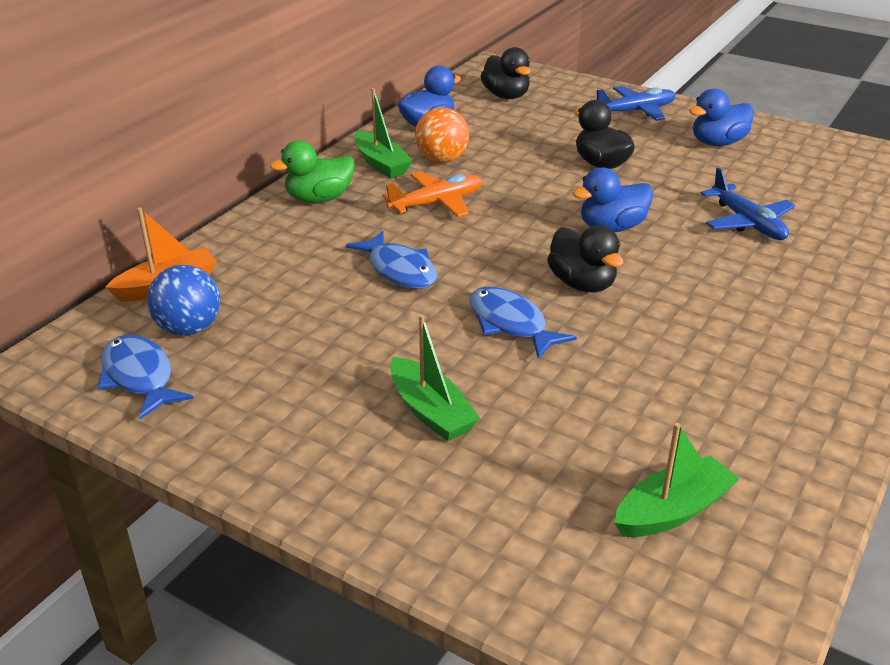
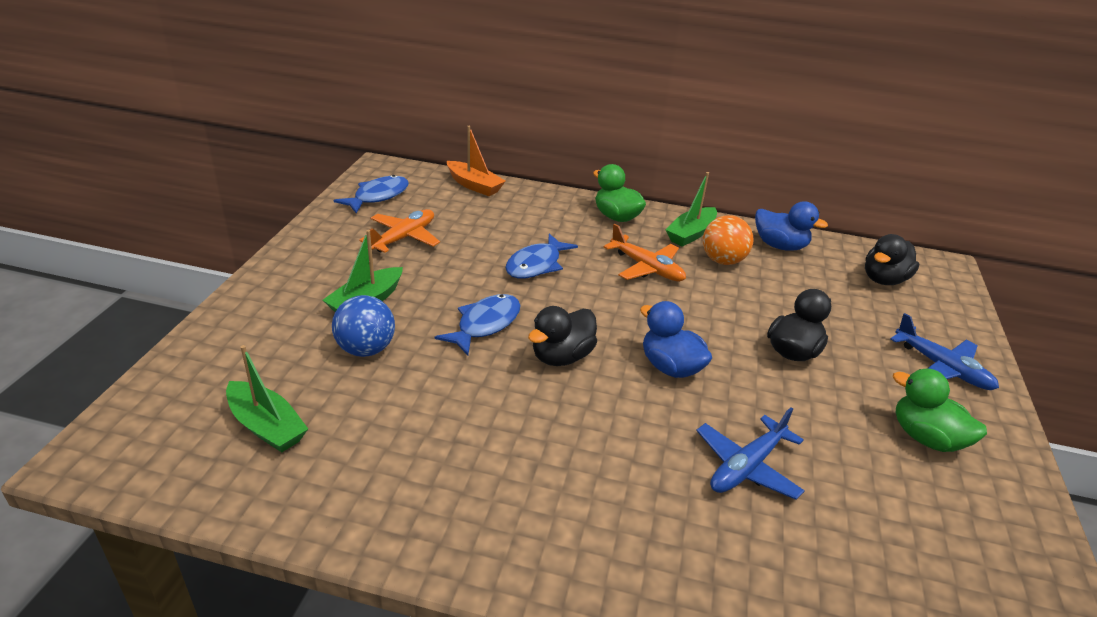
camera: 70 degrees right, 0 degrees up
blue ball [147,265,220,336] -> blue ball moved to [332,295,395,357]
blue duck [689,88,754,146] -> green duck [893,369,987,452]
none -> orange plane [359,209,440,253]

